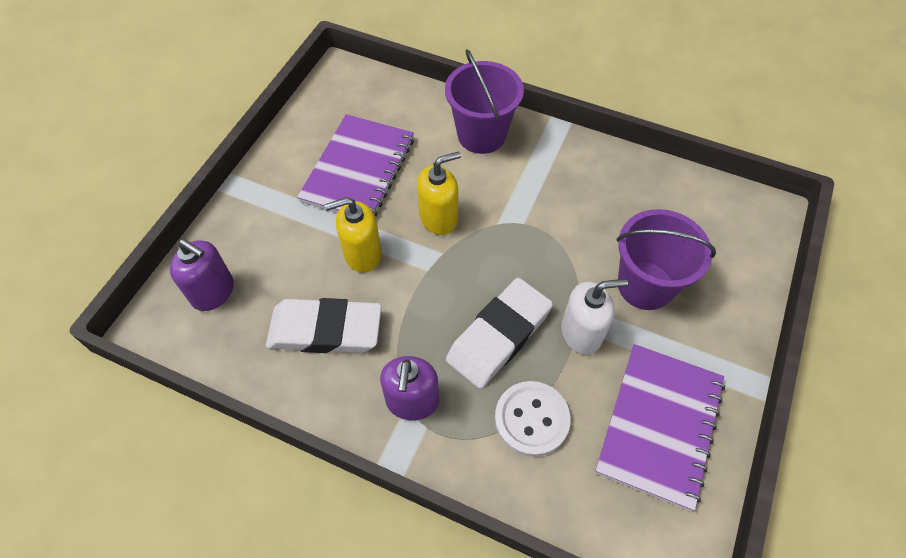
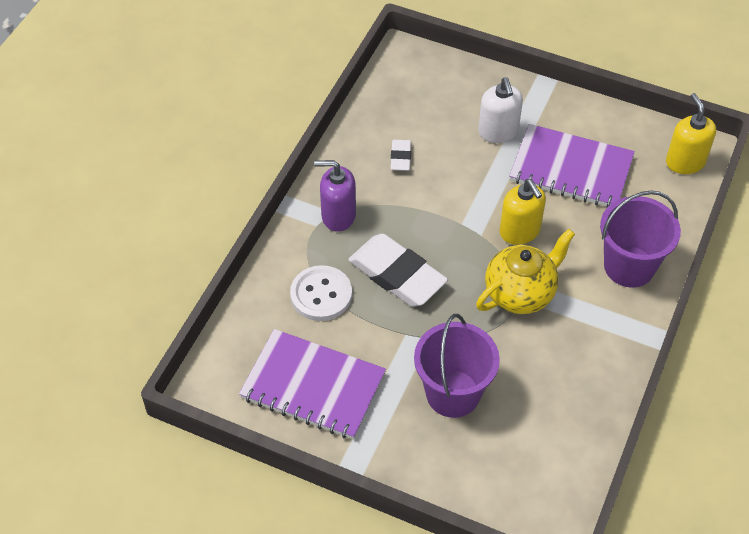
camera: 90 degrees right, 5 degrees down
purple soap dispenser [170,239,234,311] -> none
white eraser [266,298,382,353] -> white eraser [391,140,411,171], size x0.48
yellow soap dispenser [324,197,382,272] -> yellow soap dispenser moved to [666,93,716,174]
white soap dispenser [561,279,628,354] -> white soap dispenser moved to [478,77,523,143]
none -> yellow teapot [476,229,575,314]

